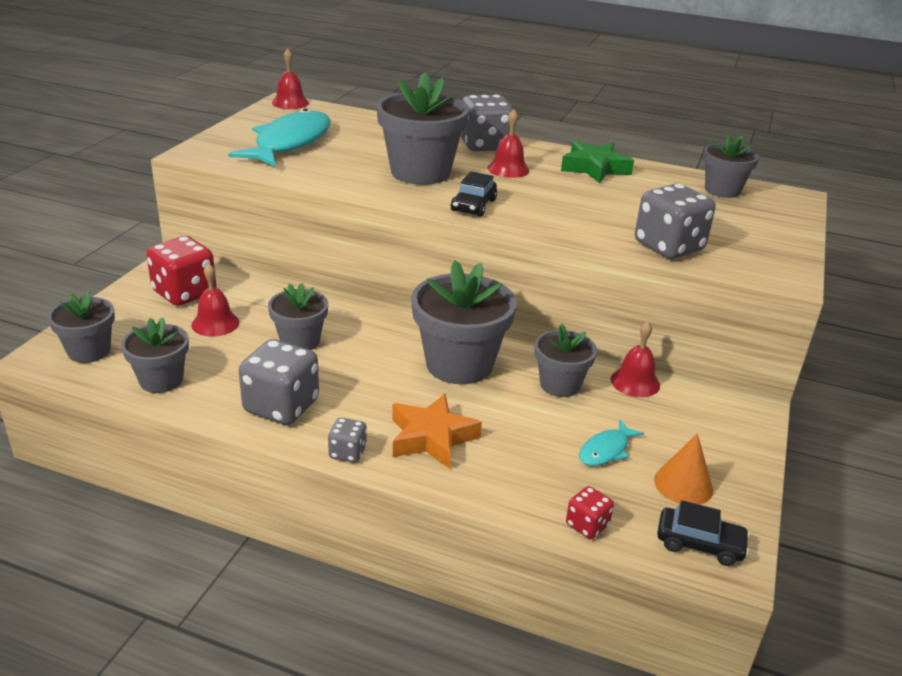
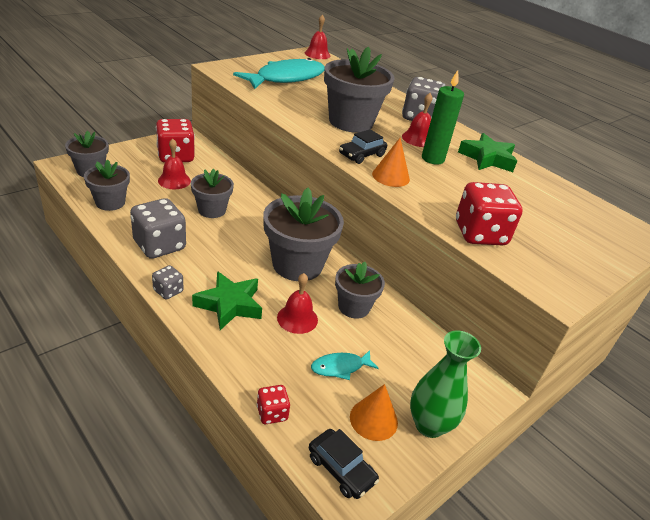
camera: 25 degrees right, 5 degrees up
orange star [392,394,482,469] -> green star [192,271,262,330]
red bell [611,321,660,397] -> red bell moved to [277,273,318,334]
grey dice [635,184,716,259] -> red dice [456,182,523,245]
grey flower pot [703,133,759,198] -> none
none -> orange cone [372,138,410,187]
none -> green vase [410,330,481,438]
none -> green candle [422,70,464,165]

